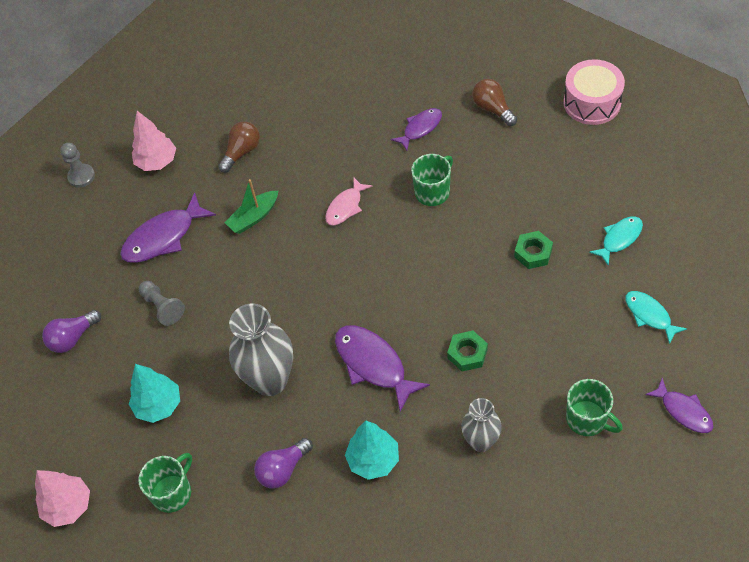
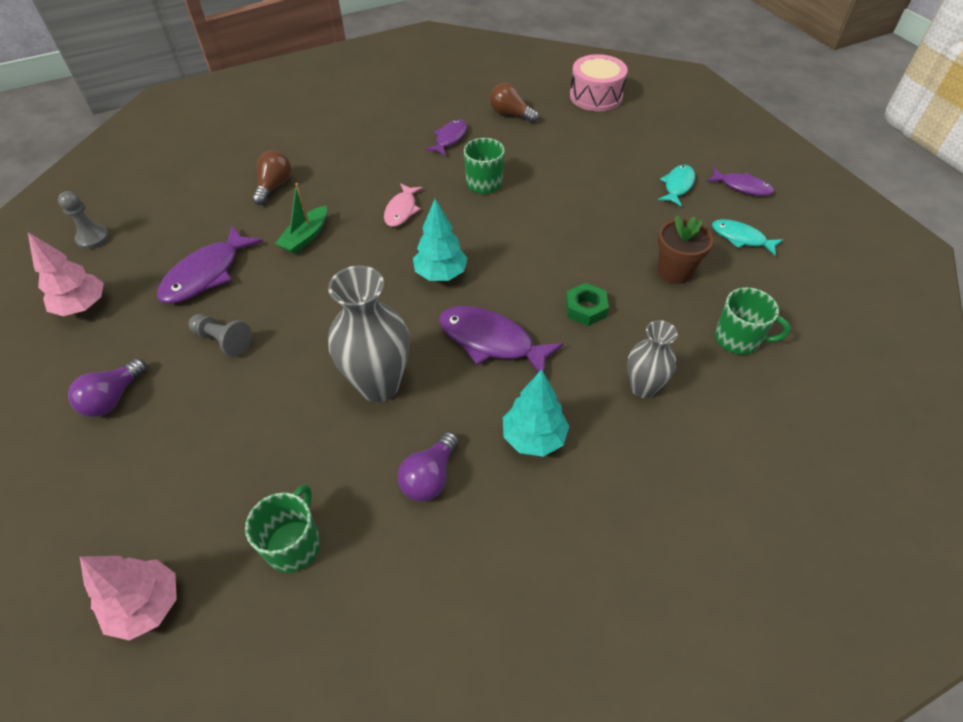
camera: 25 degrees left, 5 degrees down
turquoise tree [129,364,180,423] -> turquoise tree moved to [413,199,468,281]
pink tree [132,111,176,171] -> pink tree moved to [28,232,104,316]
green nut [514,231,553,269] -> none
purple fish [645,378,714,433] -> purple fish moved to [707,168,774,196]
none -> brown flower pot [658,215,713,284]

